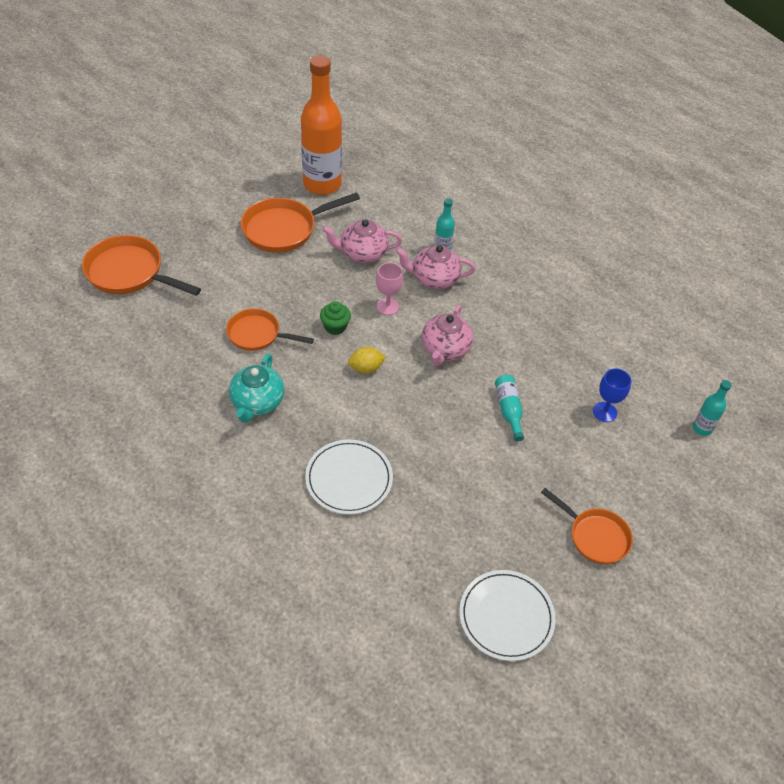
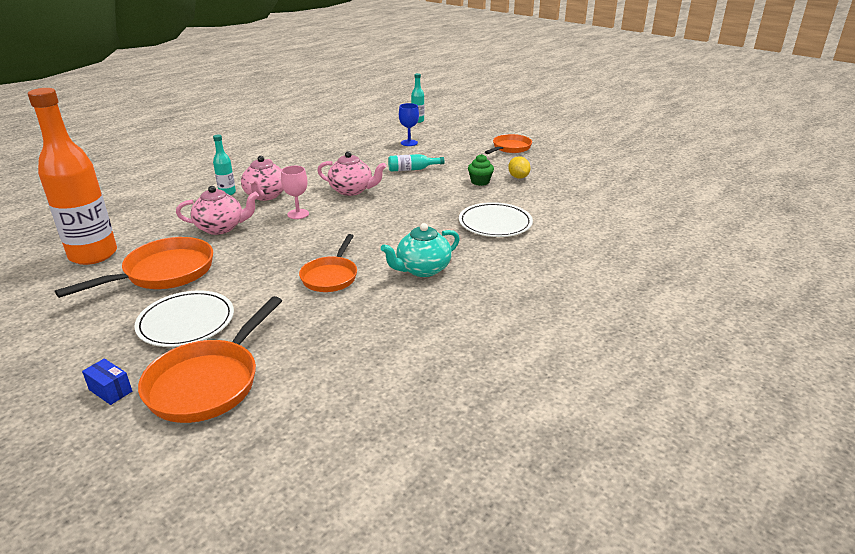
camera: 90 degrees left, 20 degrees down
turquoise teapot [229,354,284,423] -> turquoise teapot turned 135 degrees clockwise [381,223,460,277]
orange pan [241,192,360,253] -> orange pan turned 105 degrees counterclockwise [55,237,213,298]
green cupcake [320,301,351,335] -> green cupcake moved to [468,154,494,186]
pink teapot [322,219,402,263] -> pink teapot turned 90 degrees counterclockwise [176,186,259,235]
yellow lemon [348,347,386,374] -> yellow lemon moved to [508,156,531,179]
white plate [459,570,556,661] -> white plate moved to [134,291,234,347]
none -> blue box [82,358,132,405]

